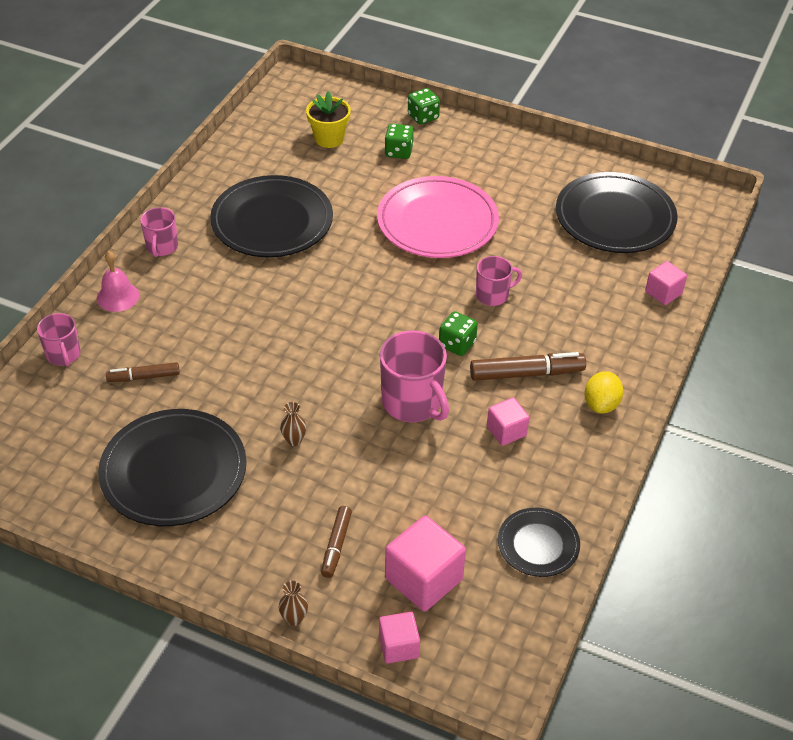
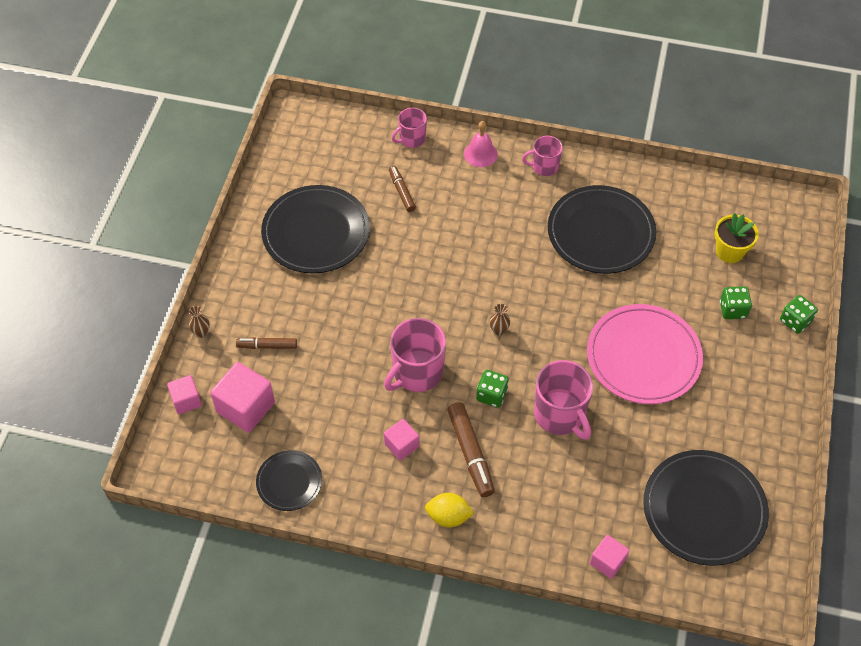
camera: 80 degrees right, 10 degrees up
brown vase [280,402,307,446] -> brown vase moved to [489,304,510,336]
pink mug [476,256,522,306] -> pink mug [534,360,593,440], size x1.69

